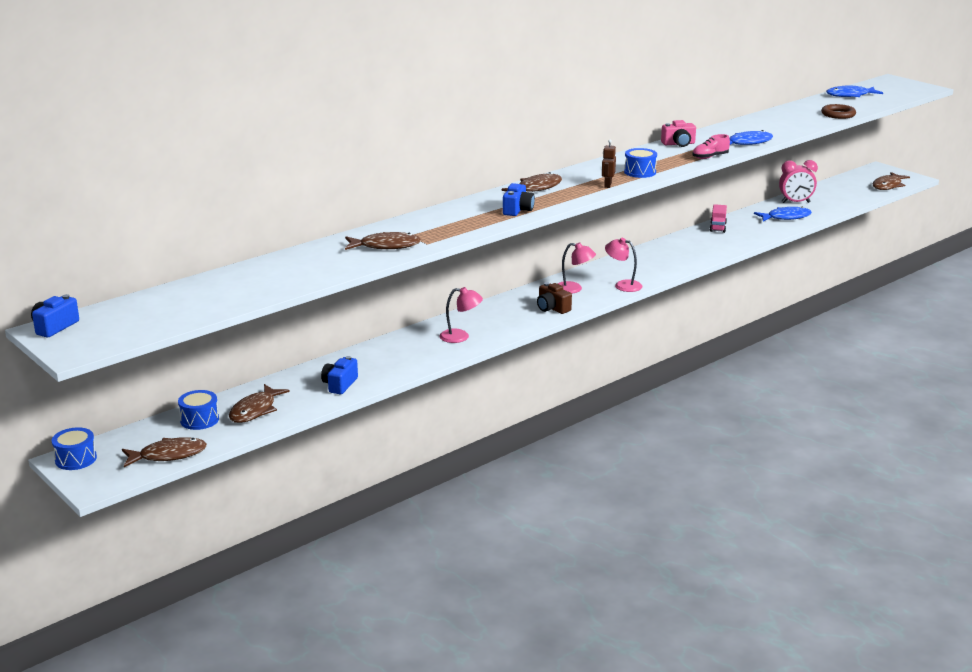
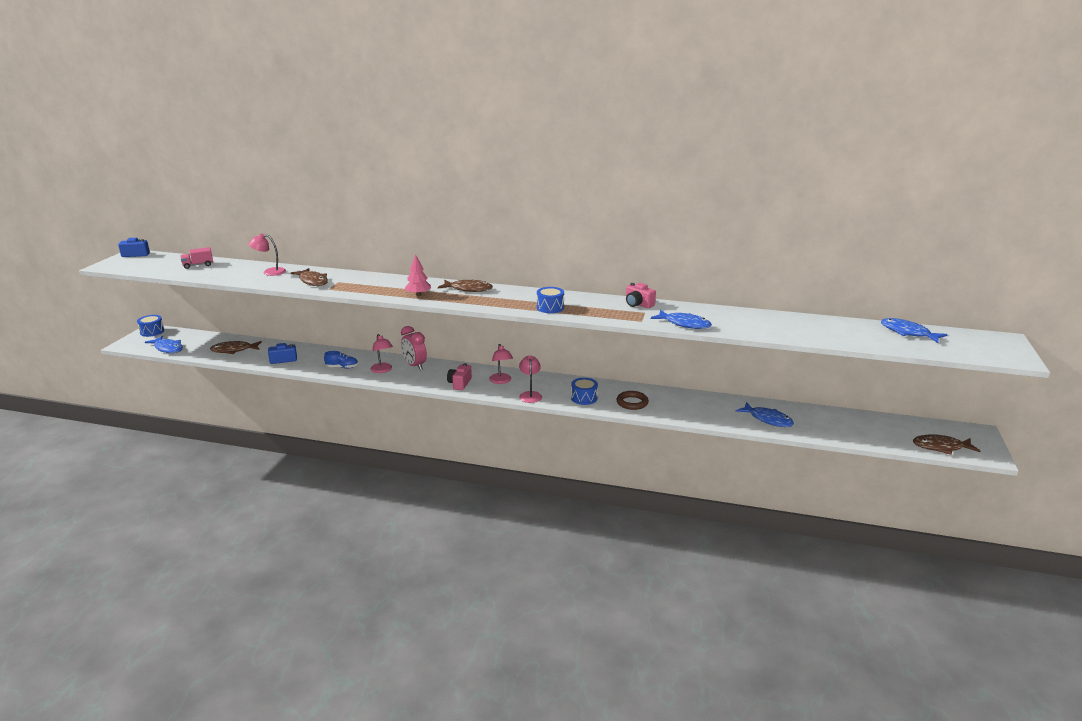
camera: 55 degrees right, 0 degrees up
brown fish [122,437,207,467] -> blue fish [145,336,183,353]
blue drum [178,390,219,430] -> blue drum moved to [571,378,598,405]
blue camera [503,183,535,216] -> pink tree [404,254,431,296]
brown camera [537,282,572,314] -> pink camera [447,363,472,390]
brown robot [602,140,616,188] -> none
pink shoe [692,134,730,159] -> none
pink truck [710,204,727,233] -> pink truck moved to [181,247,213,269]
pink clock [779,160,818,203] -> pink clock moved to [401,326,427,370]
brown ring [821,104,856,119] -> brown ring moved to [616,391,649,410]
none -> pink lamp [248,234,286,276]
none -> blue shoe [324,351,358,368]

